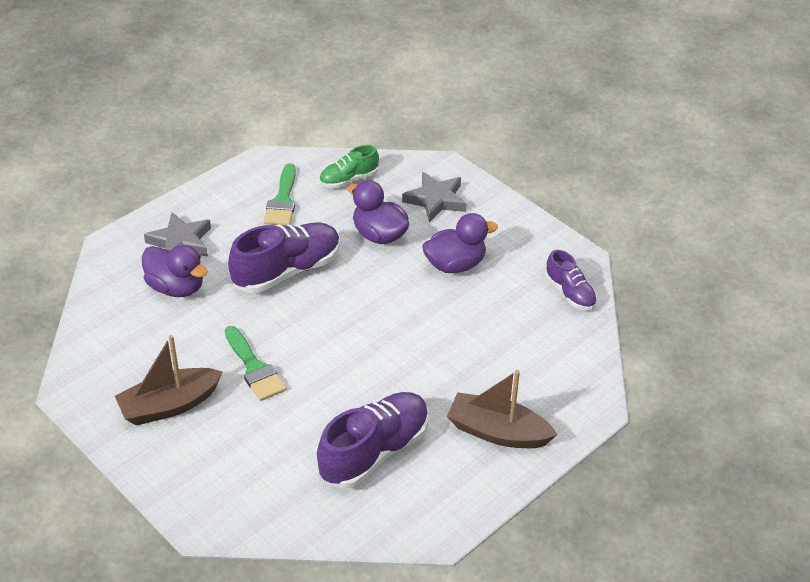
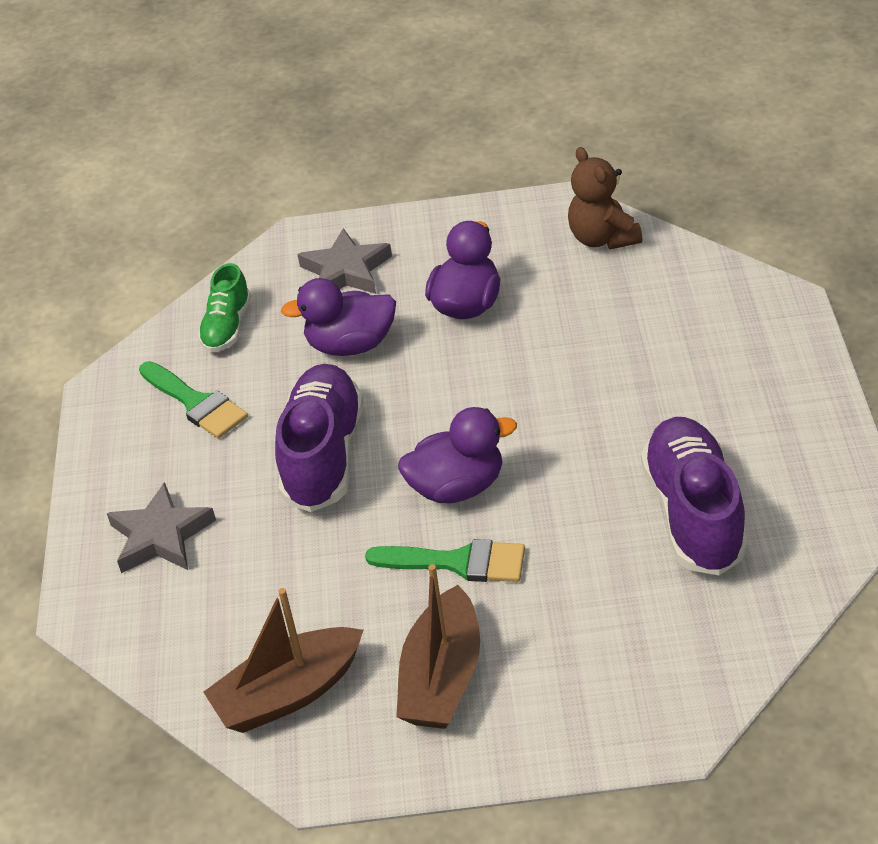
camera: 45 degrees left, 0 degrees up
purple duck [142,245,208,297] -> purple duck moved to [398,407,517,503]
brown boat [447,370,558,448] -> brown boat moved to [203,588,363,733]
purple shoe [545,250,597,310] -> brown teddy bear [568,147,642,249]

